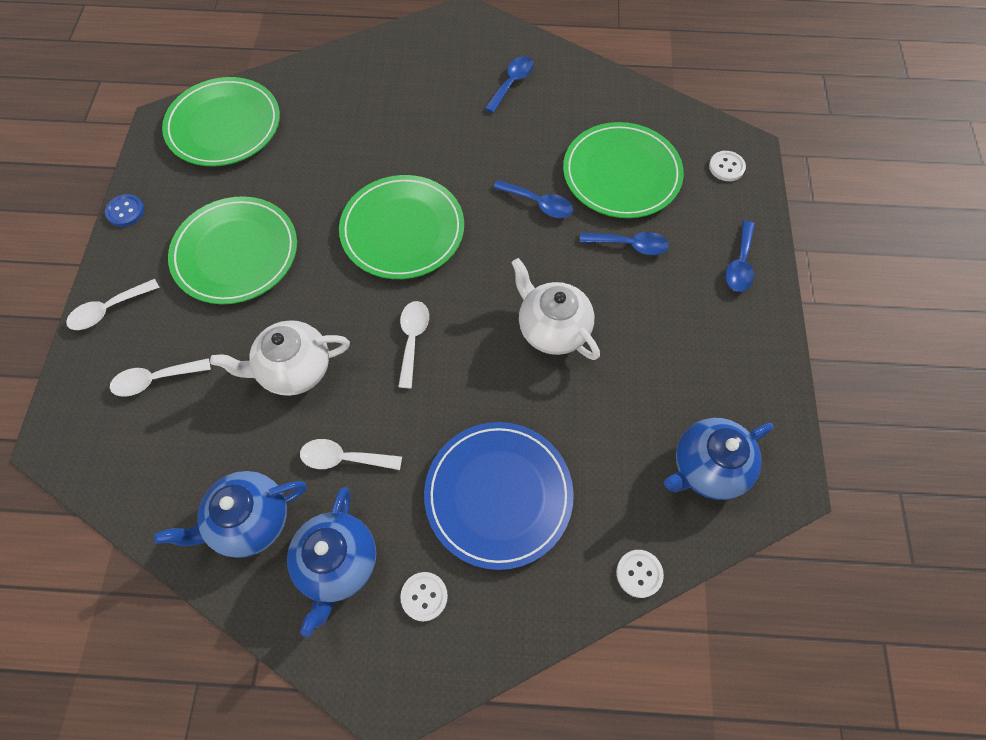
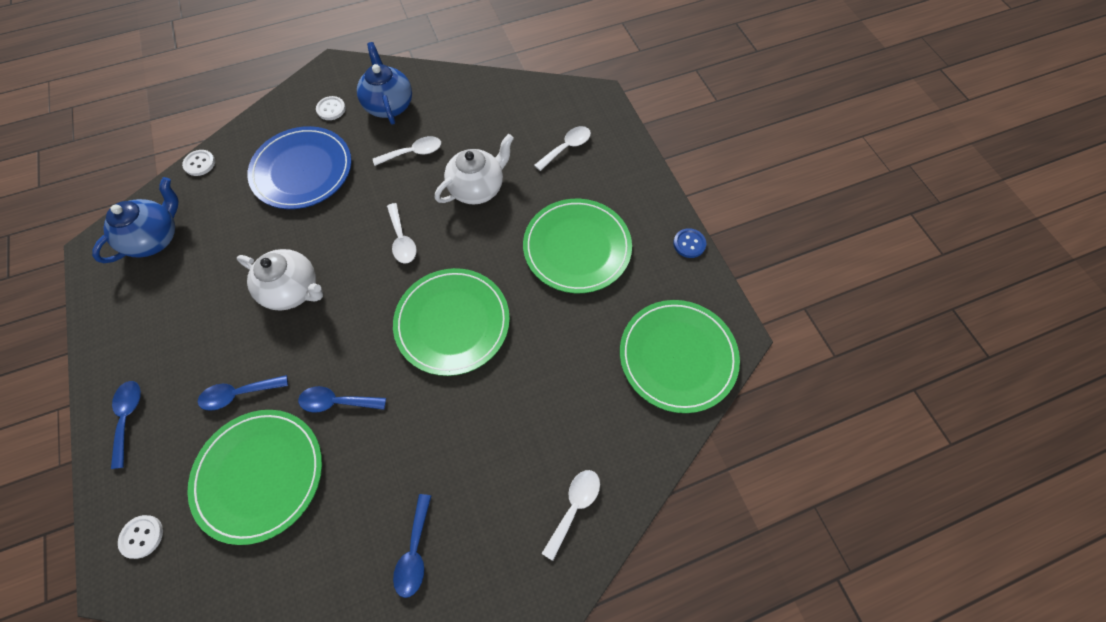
camera: 155 degrees right, 0 degrees up
white spoon [66,279,160,330] -> white spoon moved to [542,470,600,561]
blue teapot [154,471,307,558] -> none

